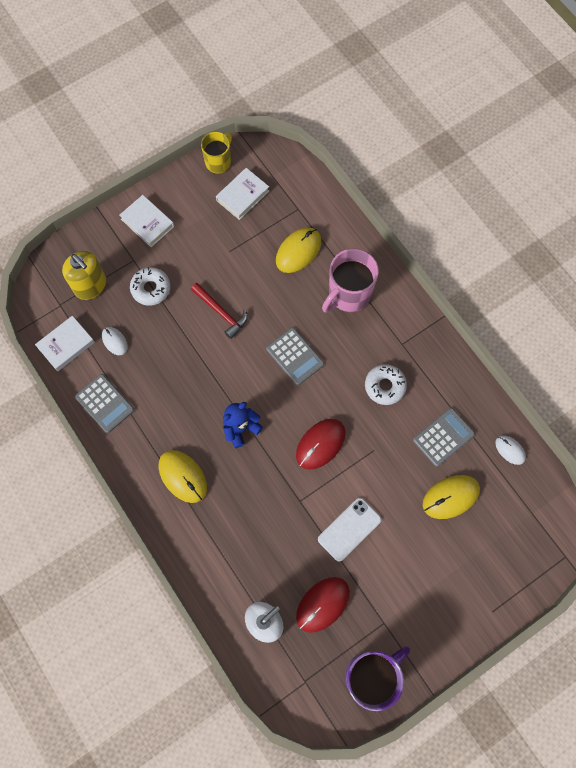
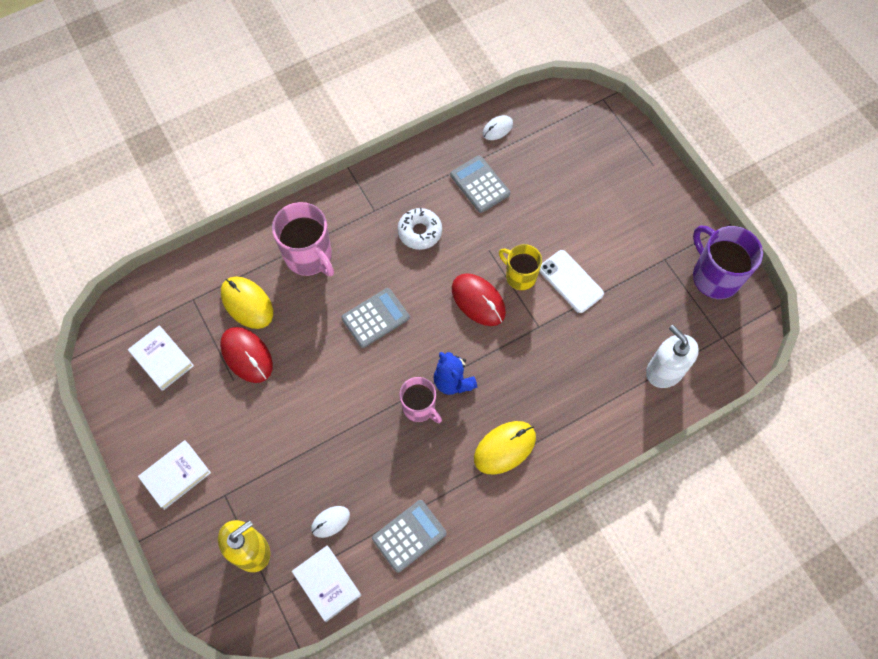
camera: 85 degrees left, 5 degrees down
white donut [130,267,170,306] -> none
red hammer [191,283,248,339] -> none
yellow mug [201,132,232,173] -> yellow mug moved to [499,244,542,290]
red mouse [296,577,350,633] -> red mouse moved to [220,327,273,383]
yellow mouse [423,475,480,519] -> none
none -> pink mug [400,377,442,423]

